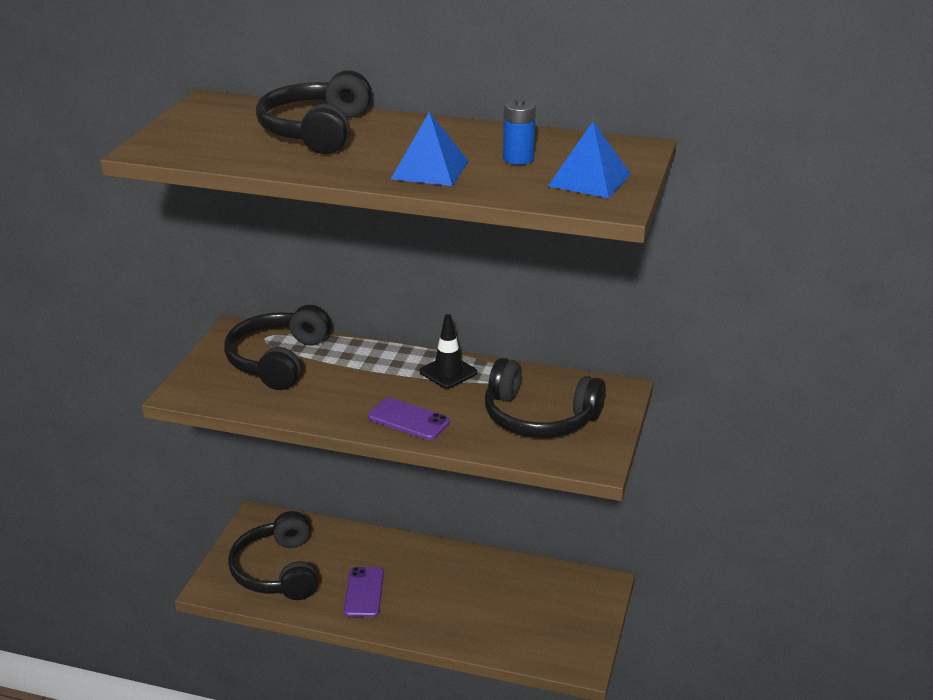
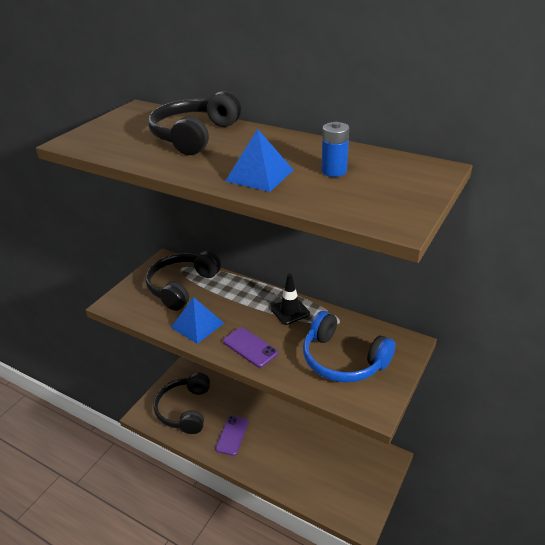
camera: 15 degrees right, 5 degrees up
black headphones [485,358,606,438] -> blue headphones [303,311,396,383]
blue pyramid [548,121,631,198] -> blue pyramid moved to [171,297,224,344]

